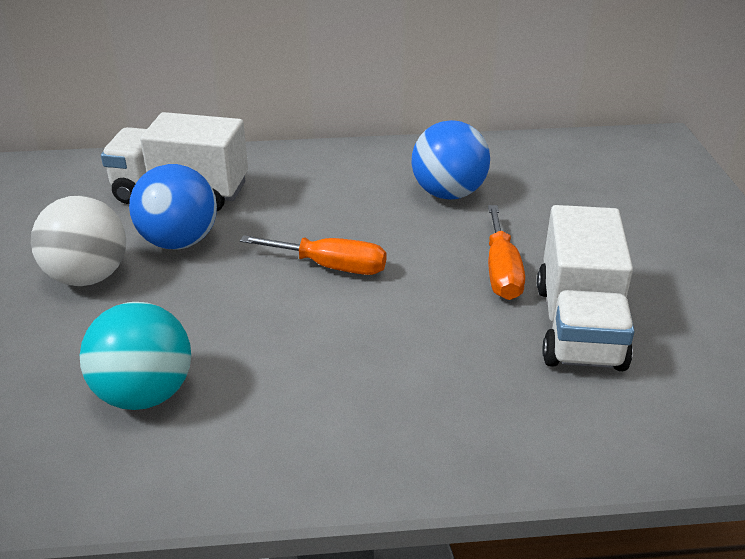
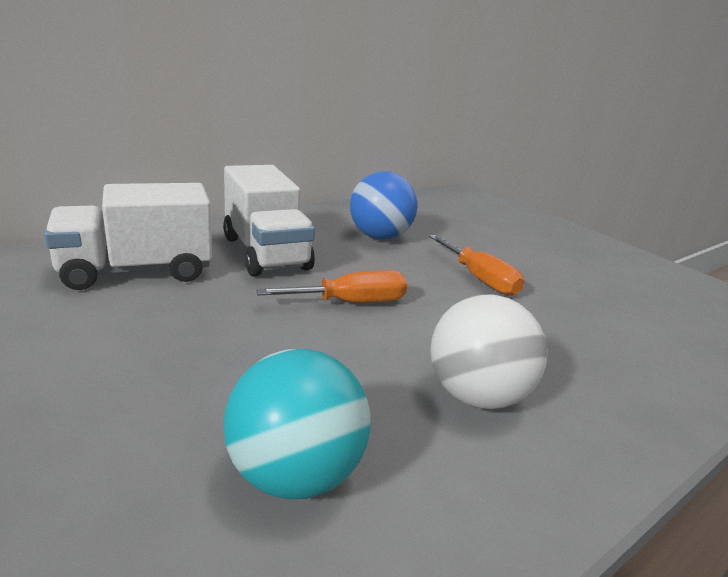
camera: 35 degrees left, 10 degrees down
white ball [31,196,126,286] -> white ball moved to [430,295,547,409]
blue ball [129,164,217,250] -> none
white truck [537,205,635,371] -> white truck moved to [223,165,315,277]

